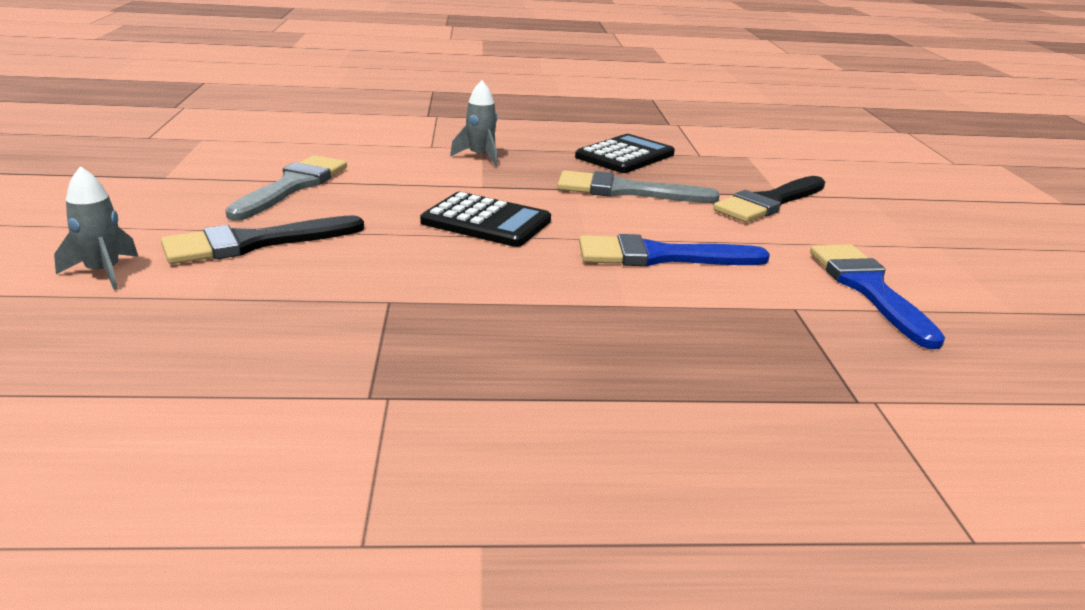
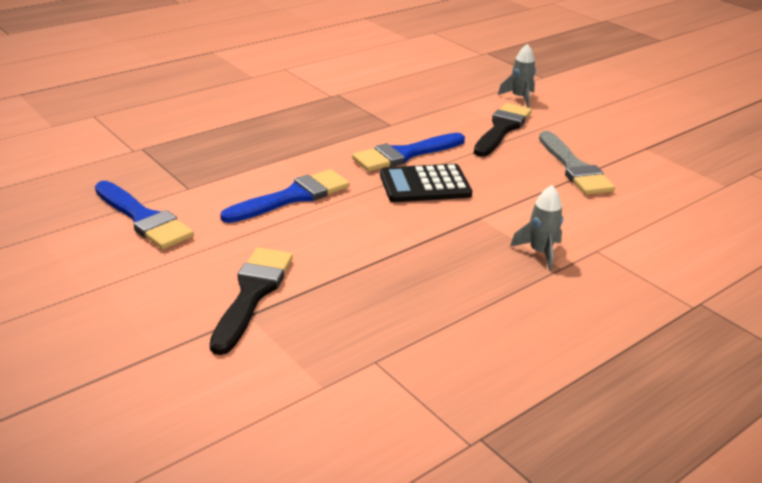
camera: 145 degrees right, 5 degrees up
grey brush [557,170,720,203] -> none
black calculator [575,134,675,173] -> none
none -> blue brush [352,133,465,171]

